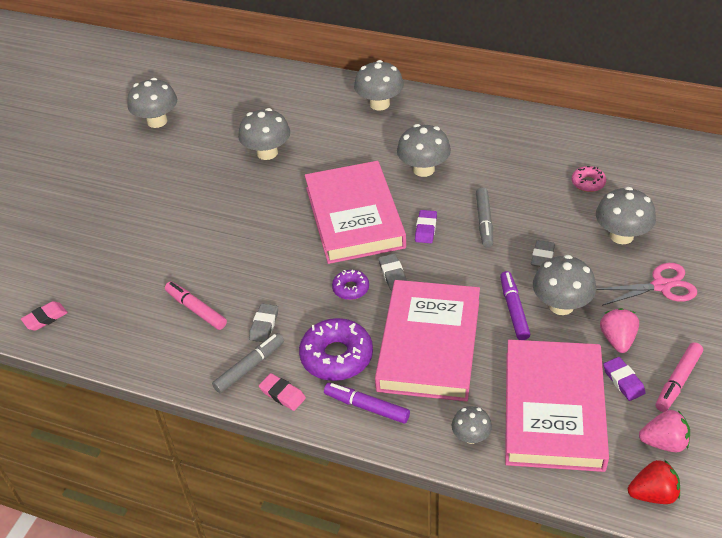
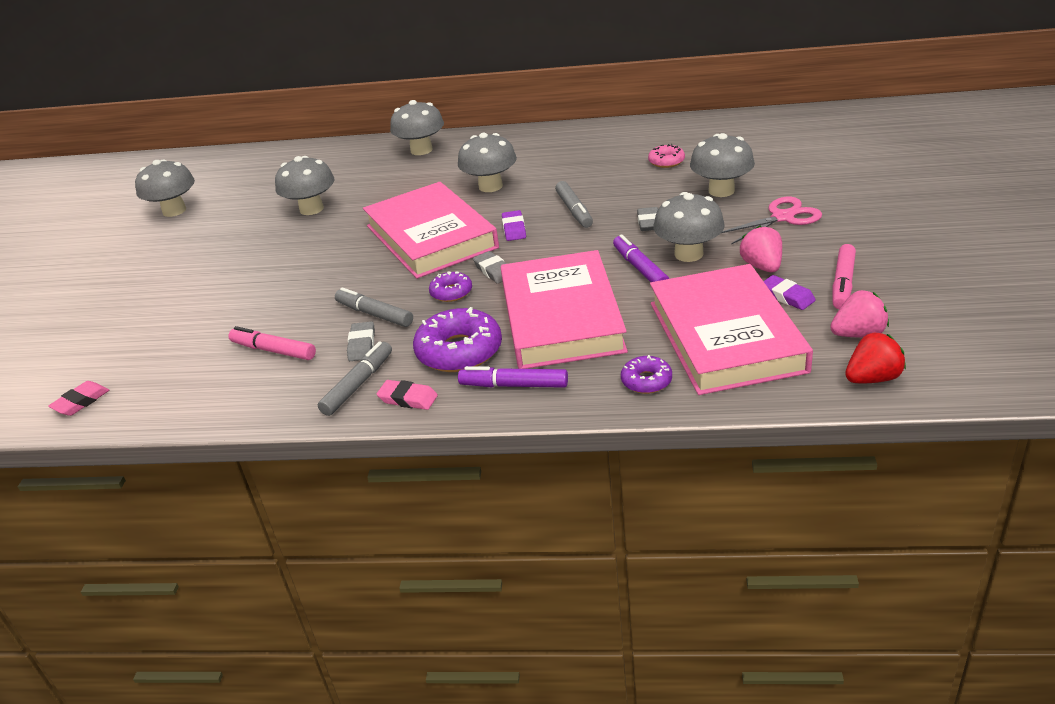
camera: 15 degrees left, 10 degrees down
grey mushroom [452,406,492,444] -> purple donut [621,355,672,394]
none -> grey marker [335,287,413,327]

